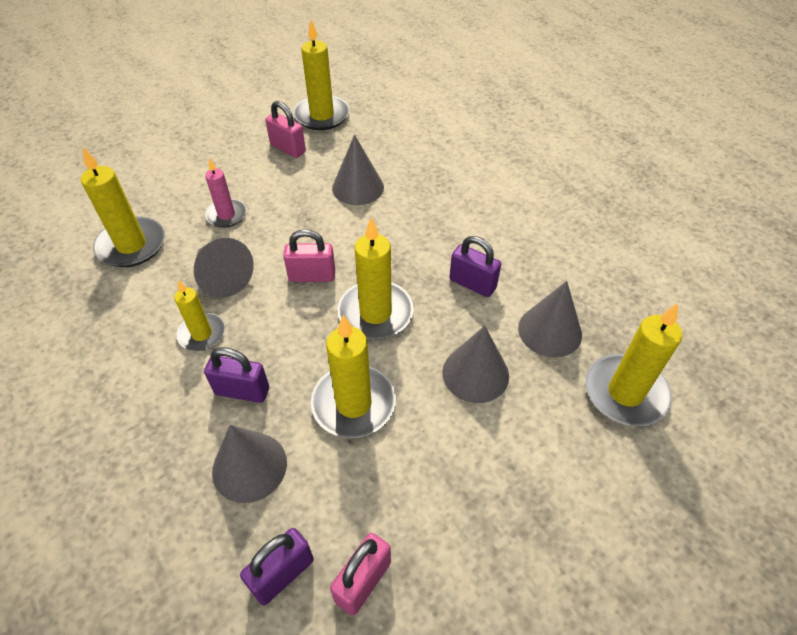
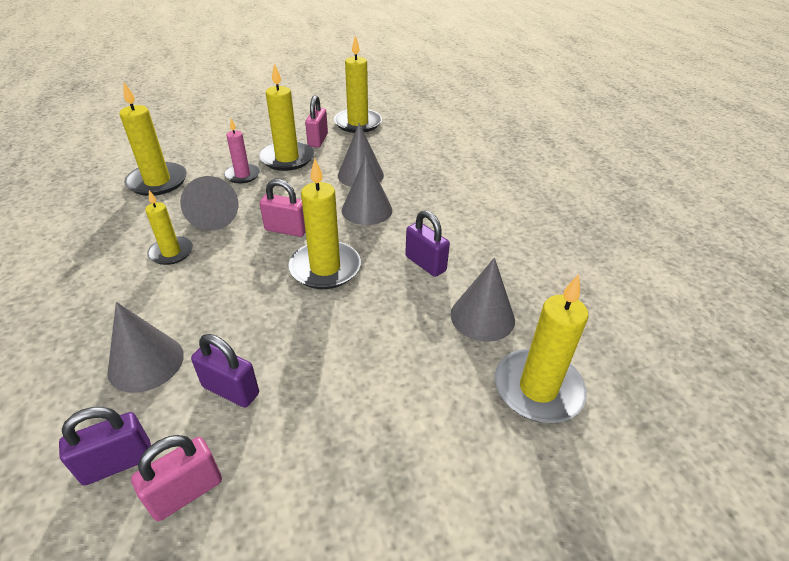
camera: 15 degrees right, 10 degrees down
purple padlock [204,347,269,403] -> purple padlock moved to [191,334,259,408]
pink padlock [265,101,306,158] -> pink padlock turned 45 degrees clockwise [305,95,328,148]
yellow candle [311,315,396,438] -> yellow candle moved to [259,63,314,171]
grey cone [442,326,509,403] -> grey cone moved to [342,155,392,225]

